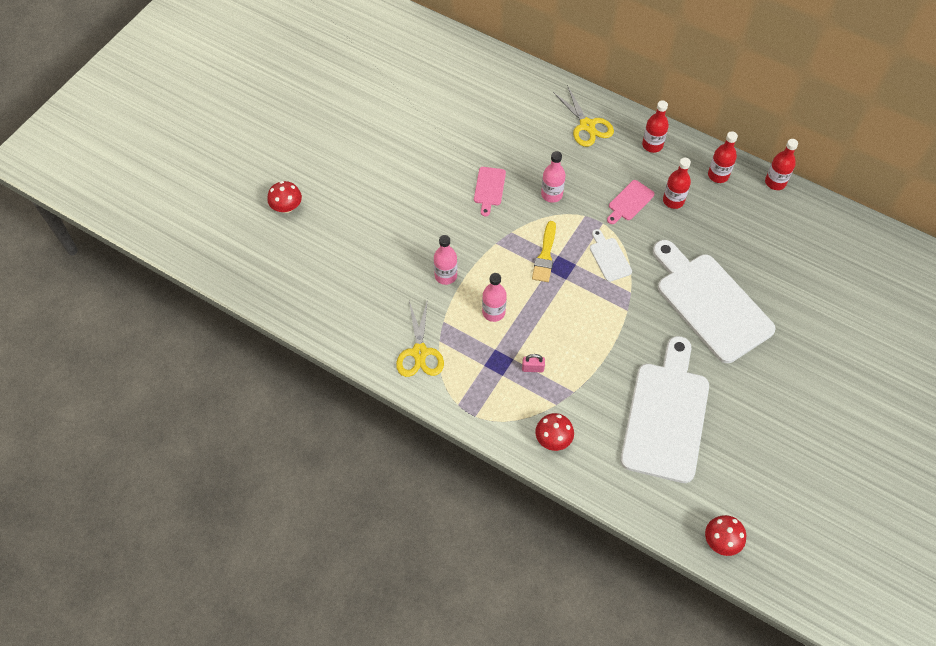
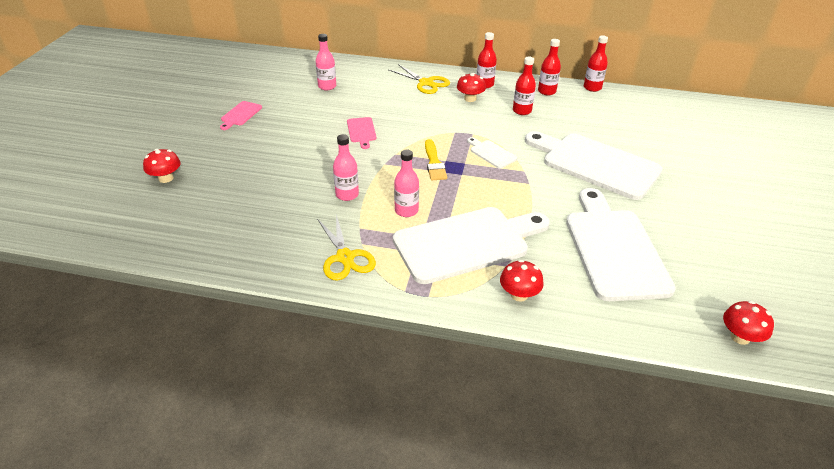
camera: 20 degrees left, 20 degrees down
pink padlock [522,354,545,372] -> white cutting board [393,207,550,284]
pink bottle [541,151,566,203] -> pink bottle moved to [316,34,336,91]
pink cutting board [607,180,655,224] -> pink cutting board moved to [220,101,262,130]
none -> red mushroom [457,73,486,102]

